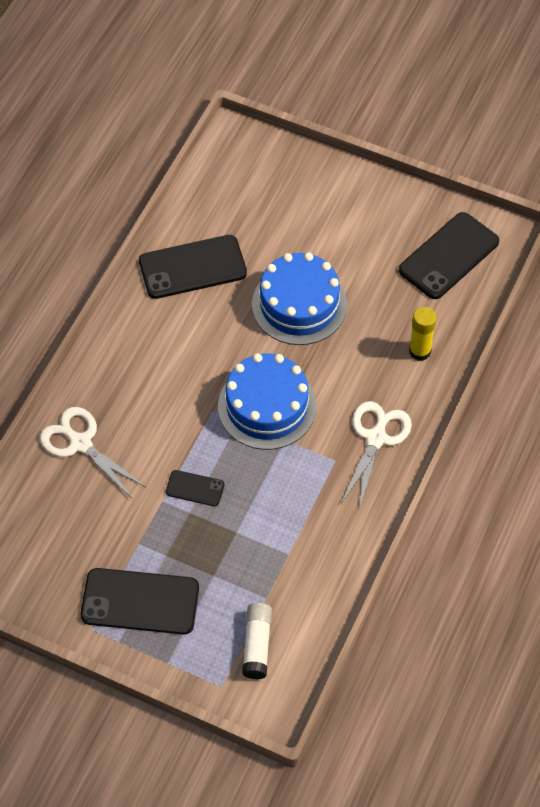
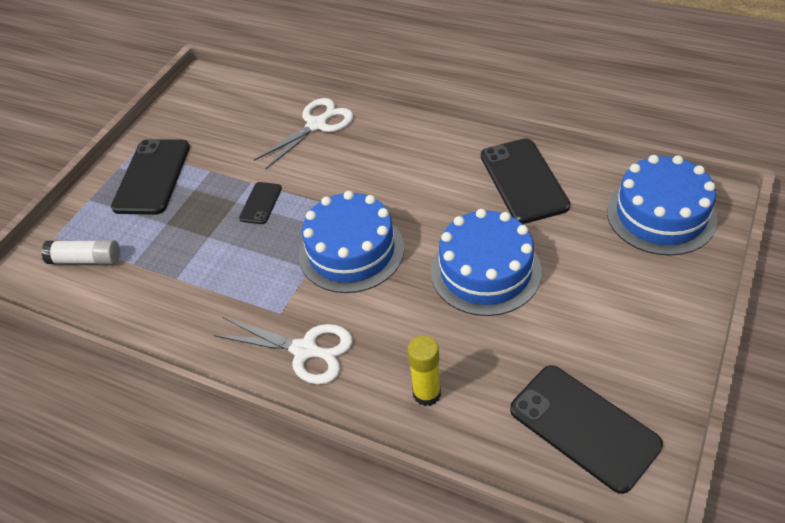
camera: 95 degrees right, 10 degrees down
none -> blue cake [607,155,718,256]

